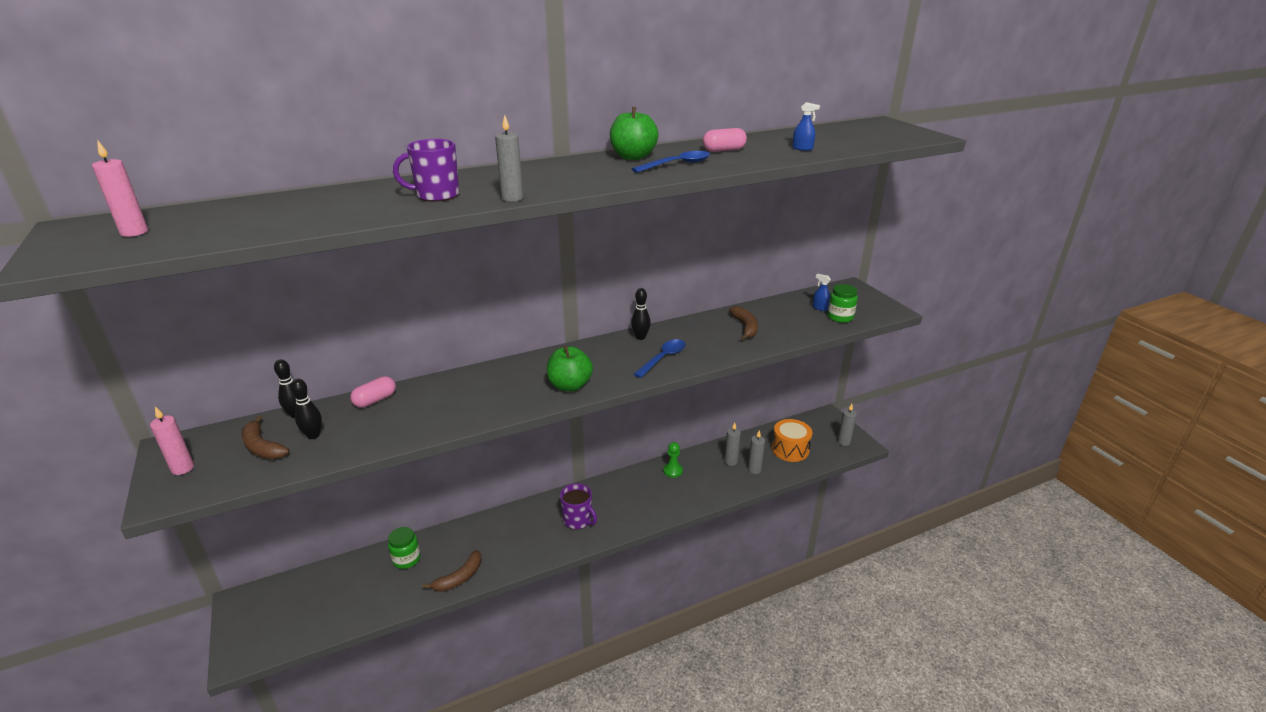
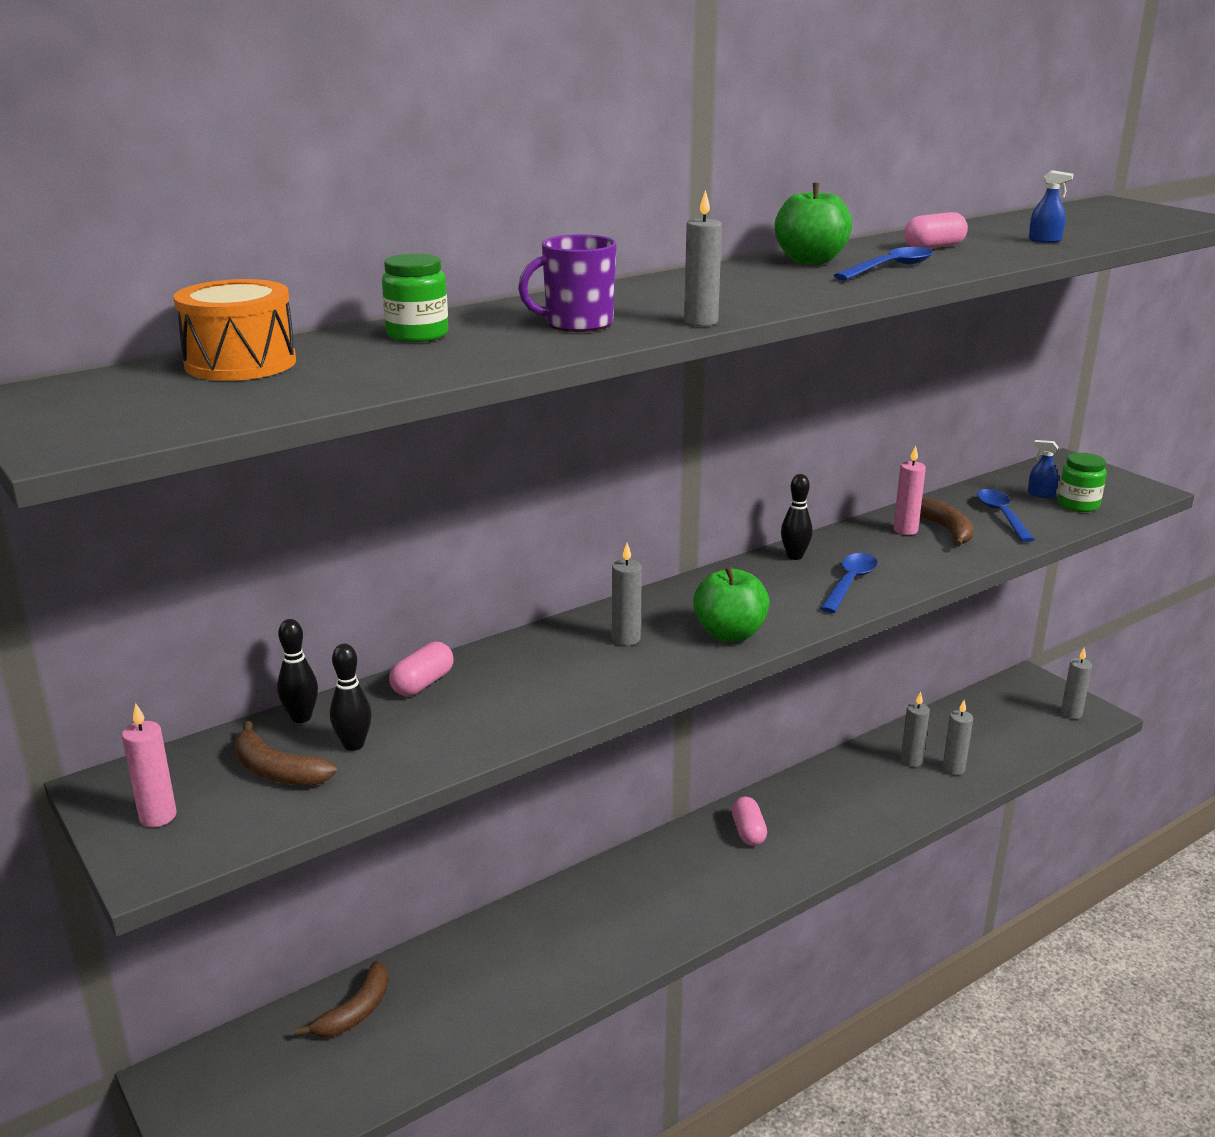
camera: 10 degrees left, 5 degrees down
pink candle [92,141,148,237] -> pink candle moved to [893,445,926,535]
green jar [388,527,421,569] -> green jar moved to [382,253,448,342]
brown banana [422,550,481,592] -> brown banana moved to [296,961,389,1037]
purple mug [560,483,597,530] -> none
green pawn [663,442,683,478] -> none
orange drum [772,419,812,462] -> orange drum moved to [173,279,296,381]
none -> grey candle [612,543,642,646]
none -> pink capsule [732,797,767,846]
none -> blue spoon [977,489,1035,542]

